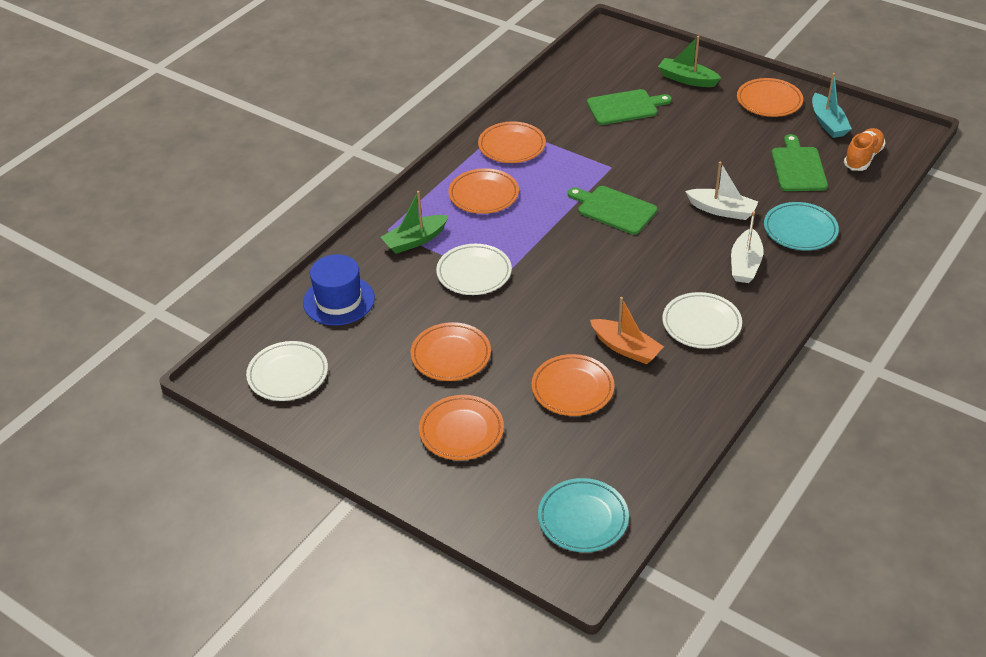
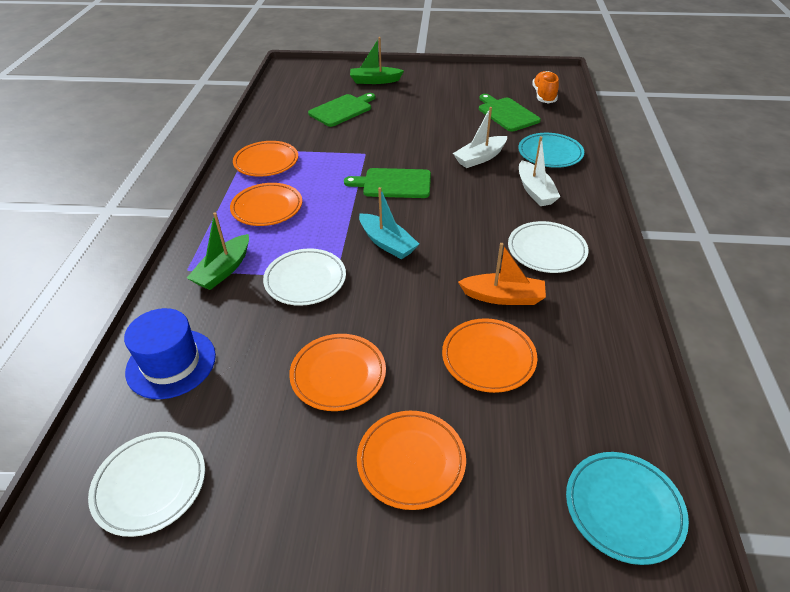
camera: 30 degrees left, 0 degrees up
white boat [685,162,758,220] -> white boat turned 150 degrees clockwise [453,107,507,168]
orange plate [737,78,803,117] -> none
turquoise boat [812,73,852,138] -> turquoise boat moved to [359,187,419,259]

